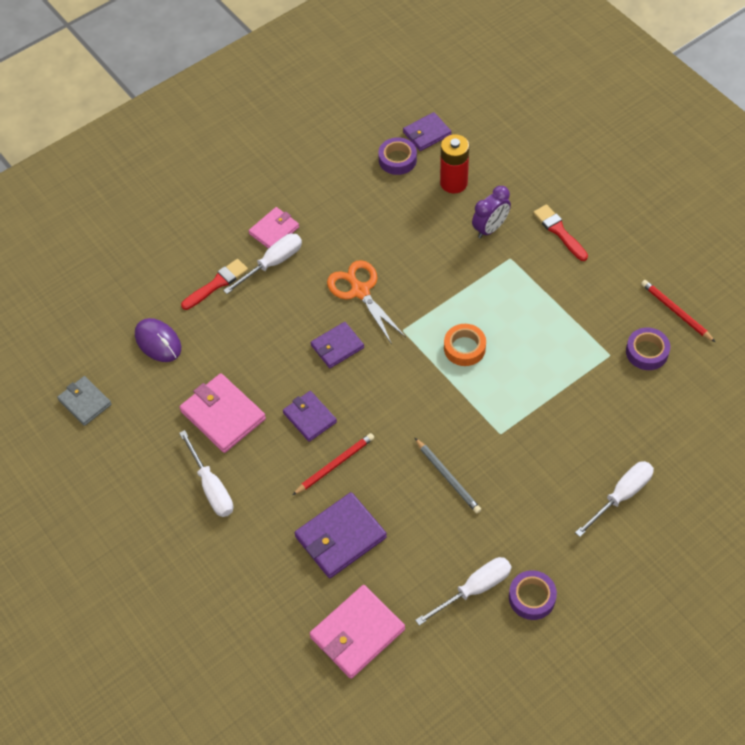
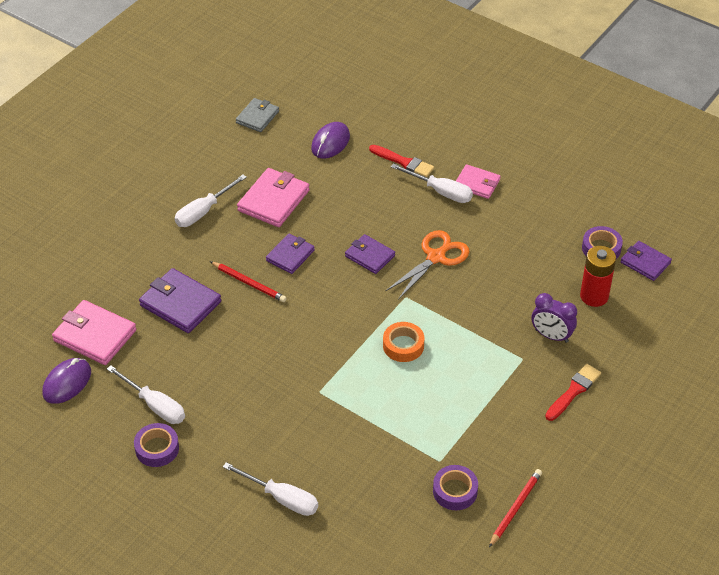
camera: 70 degrees right, 10 degrees down
grey pencil [415,438,481,513] -> none
none -> purple mouse [42,358,91,404]

